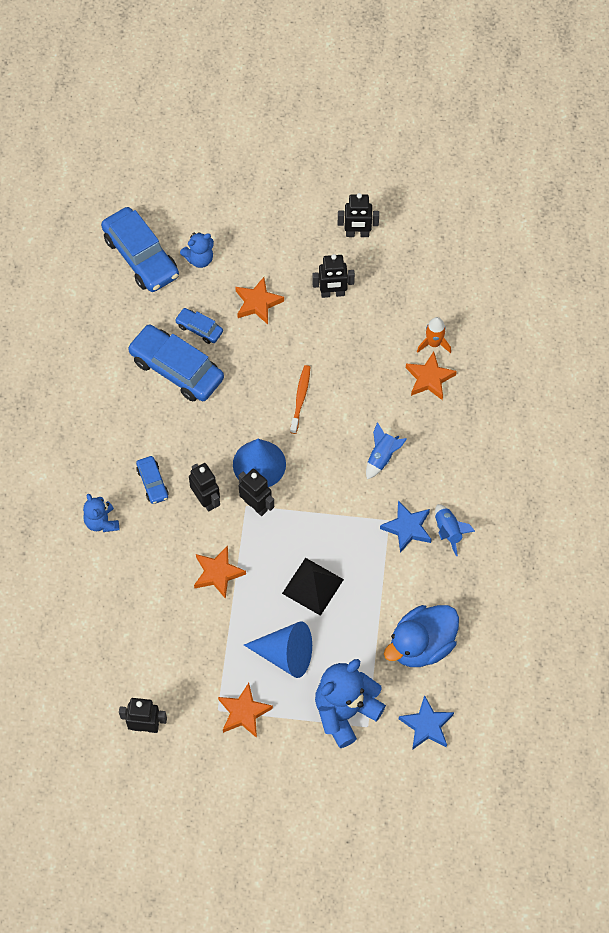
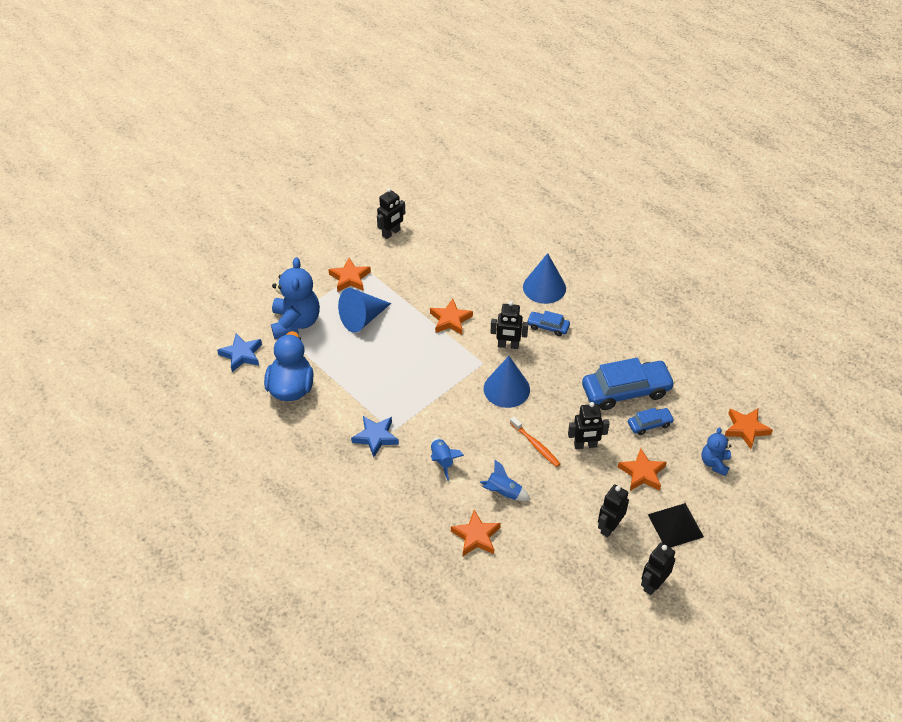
camera: 130 degrees right, 15 degrees down
blue teddy bear [83,494,119,532] -> blue cone [523,253,566,304]
blue car [101,207,179,292] -> orange star [725,408,773,449]
black robot [239,469,274,516] -> black robot moved to [568,402,610,449]
black pyramid [282,558,344,616] -> black pyramid moved to [648,503,704,548]
orange rocket [417,317,451,353] -> none
blue rocket [435,504,475,556] -> blue rocket moved to [480,459,531,501]

